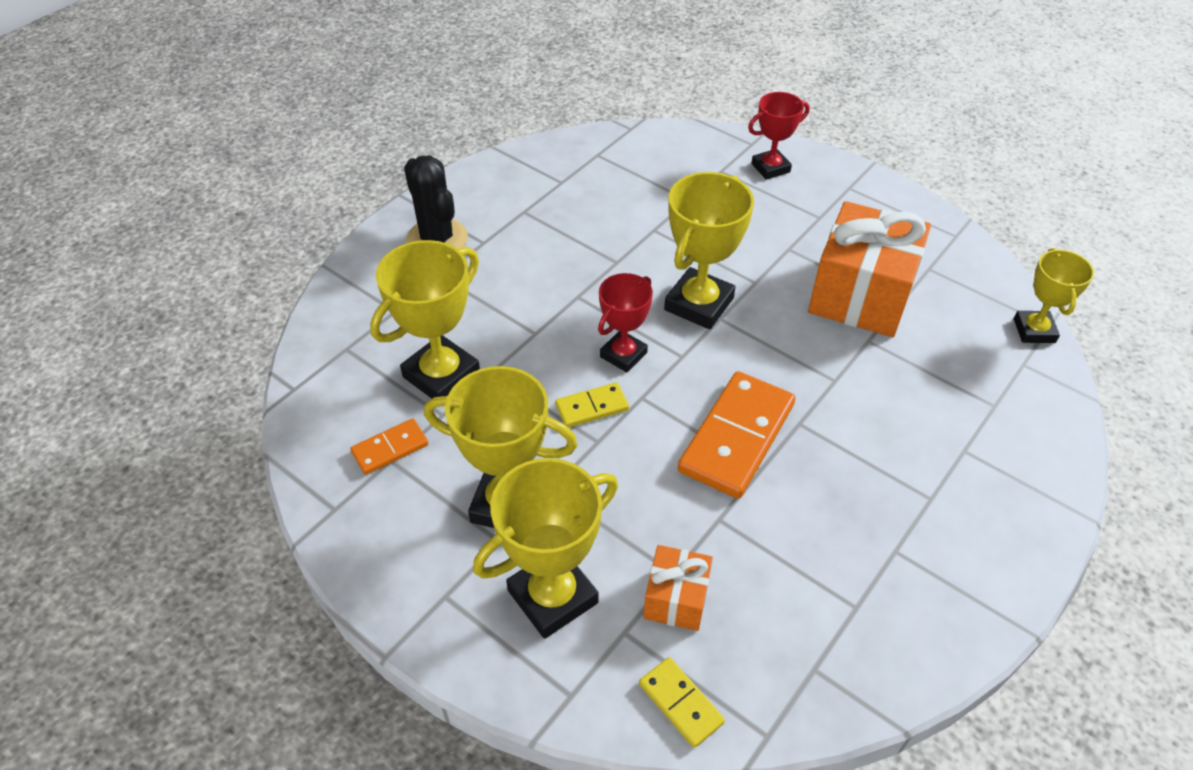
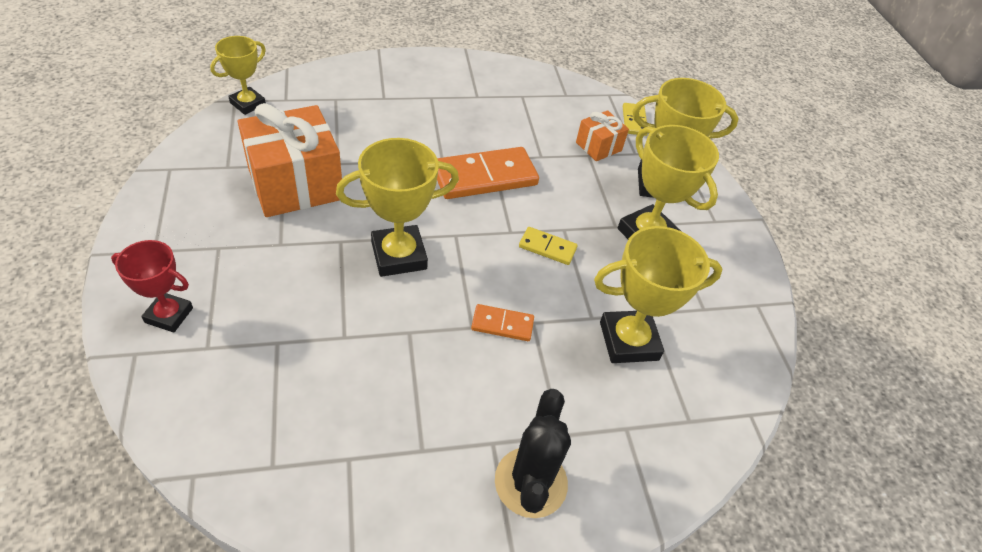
camera: 145 degrees left, 0 degrees up
orange domino [350,418,428,475] -> orange domino moved to [471,304,534,341]
red trophy [598,273,653,372] -> none

